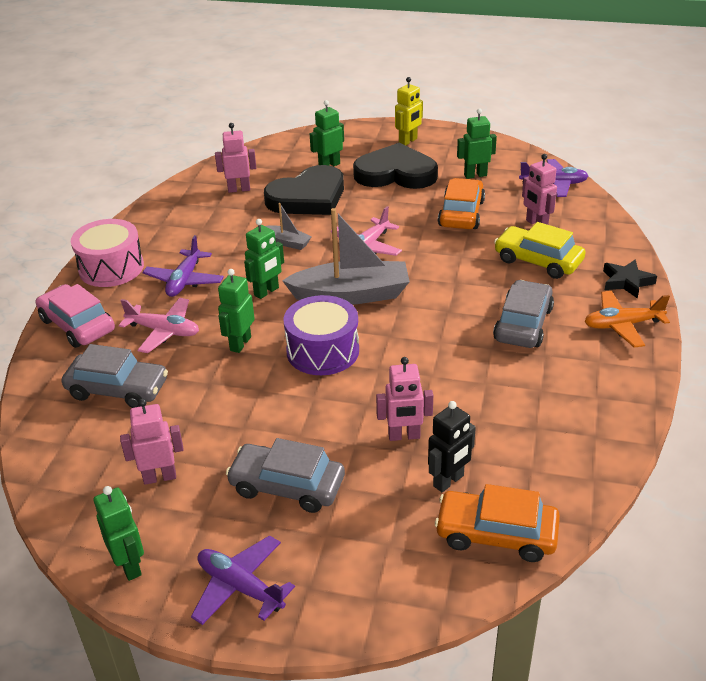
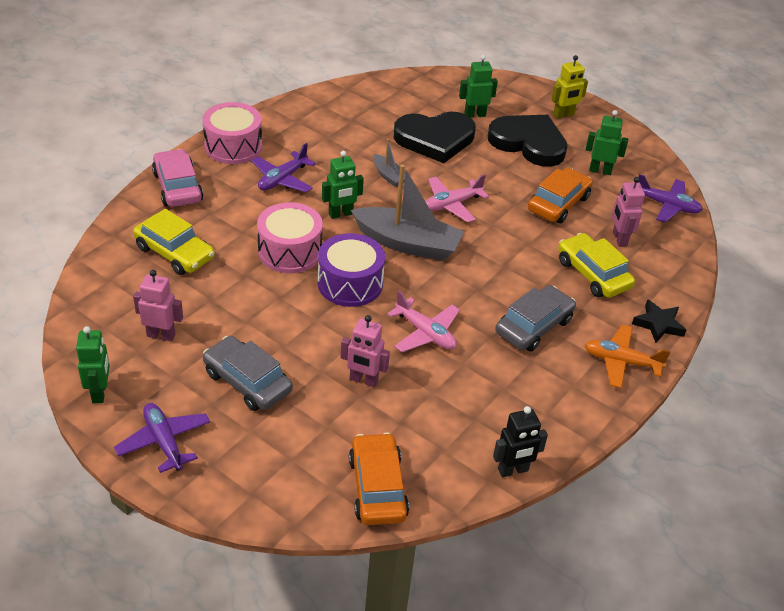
camera: 20 degrees right, 5 degrees up
grey car [62,344,168,408] -> yellow car [133,209,215,275]
pink plane [119,298,199,353] -> pink plane moved to [387,290,460,352]
pink robot [215,123,256,193] -> none
green robot [218,269,255,353] -> pink drum [257,202,323,273]
black robot [428,401,476,492] -> black robot moved to [493,406,548,477]
orange car [435,484,560,562] -> orange car turned 45 degrees clockwise [349,432,409,525]

